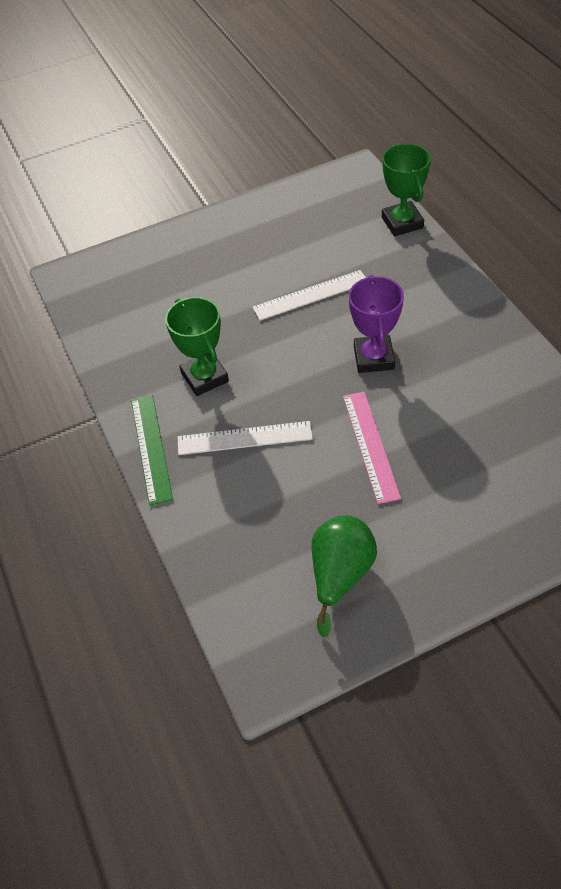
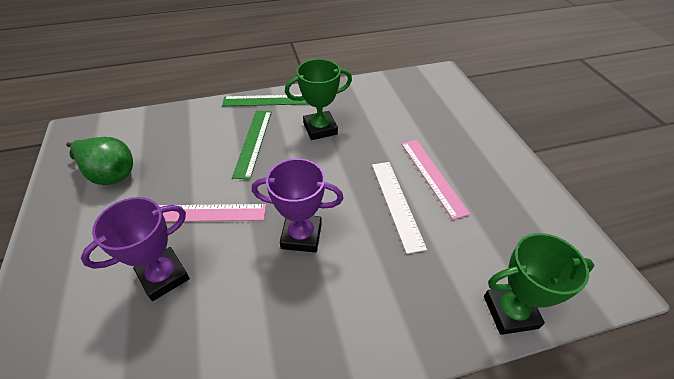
camera: 95 degrees right, 5 degrees down
white ruler [178,421,313,455] -> green ruler [232,110,271,180]
none -> purple trophy [81,197,190,301]
none -> pink ruler [401,140,470,220]

